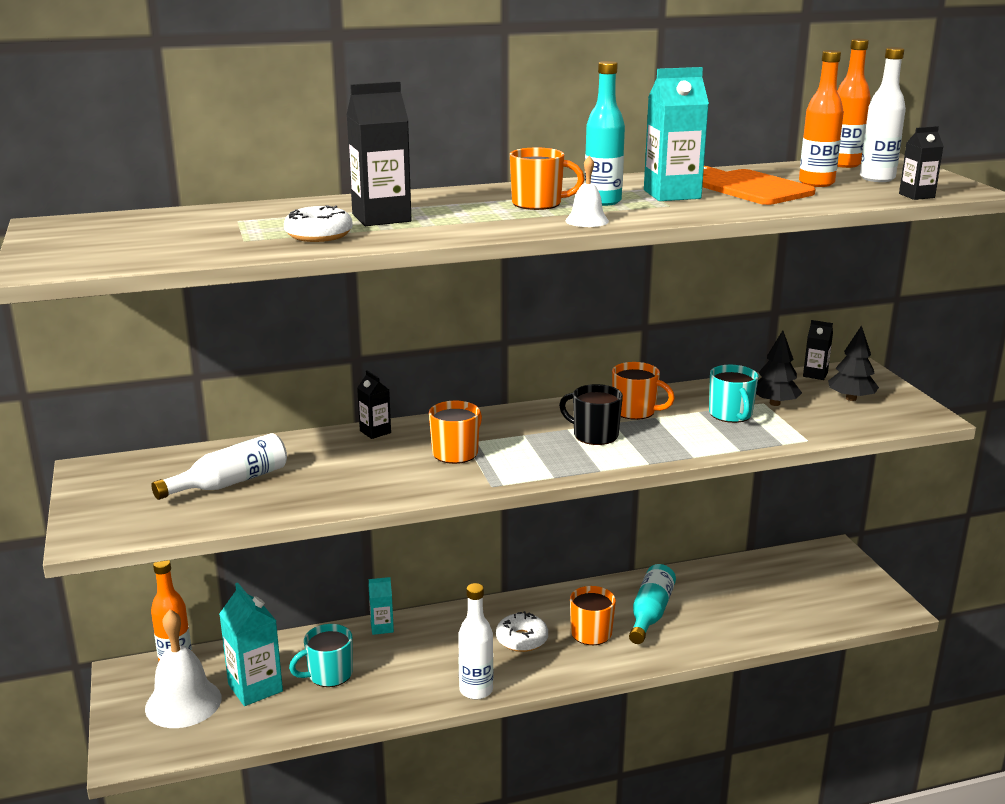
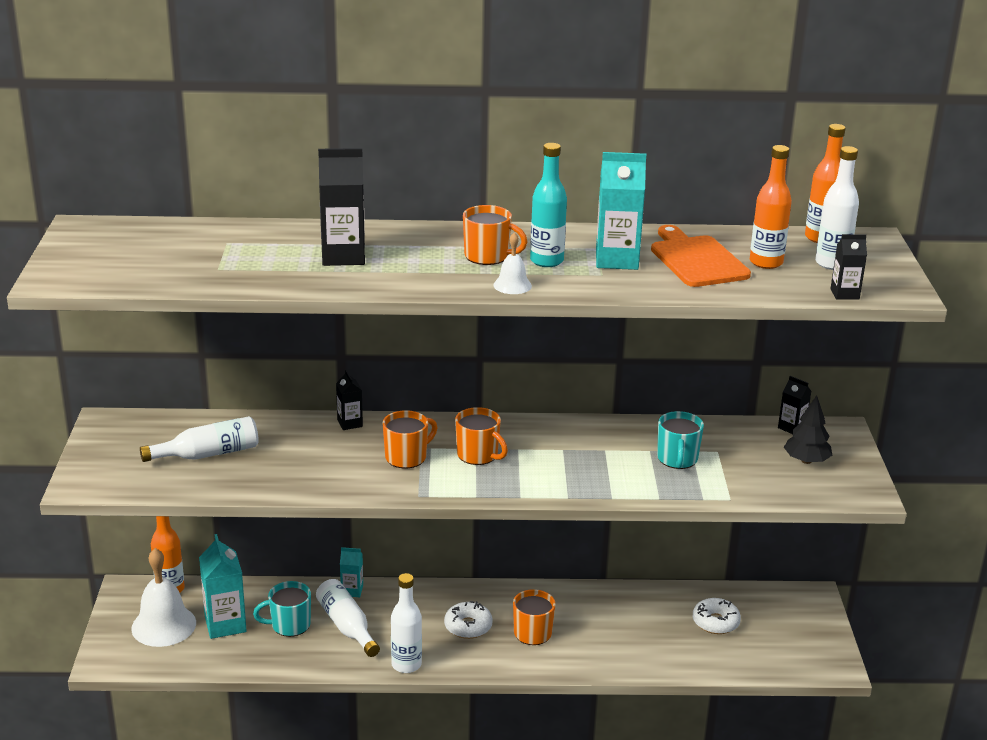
camera: 15 degrees right, 5 degrees up
white donut [284,205,353,242] -> white donut moved to [693,598,741,634]
black mug [559,384,623,445] -> none
orange mug [612,362,675,420] -> orange mug moved to [455,407,508,465]
turquoise bottle [629,564,676,644] -> none
black tree [756,330,802,406] -> none
none -> white bottle [316,579,380,657]

